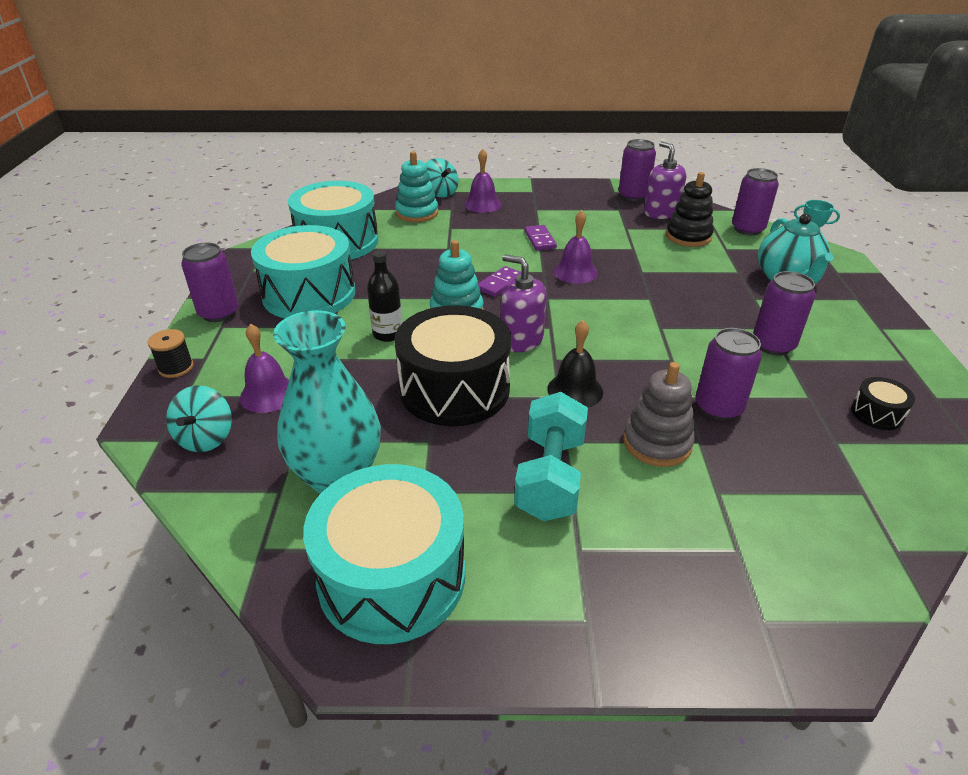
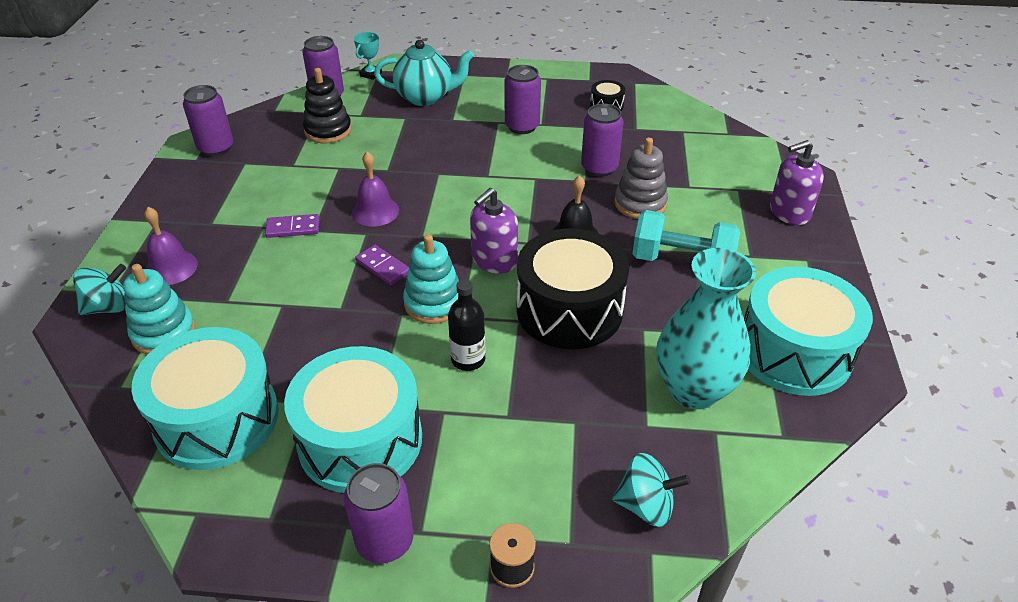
camera: 85 degrees left, 5 degrees up
purple bell [240,324,289,413] -> none
purple soap dispenser [644,141,686,219] -> purple soap dispenser moved to [770,140,824,225]

